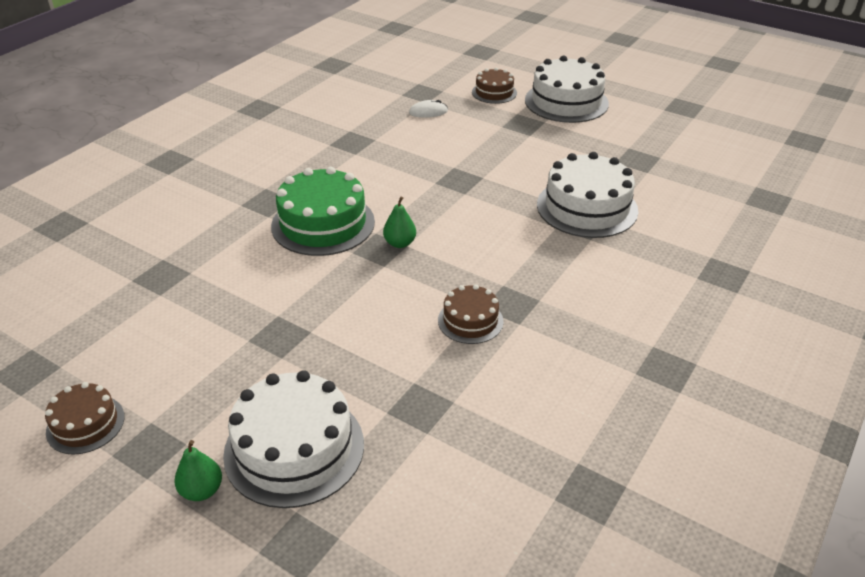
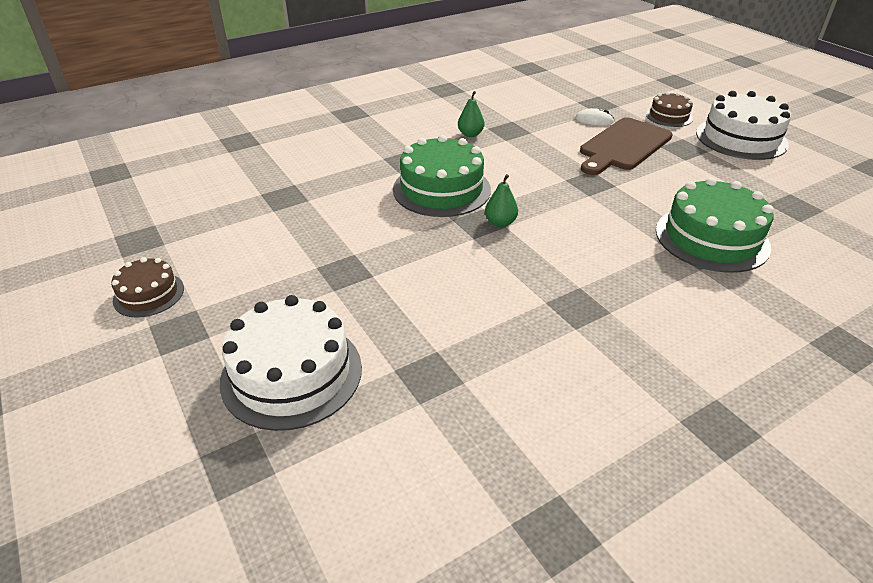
camera: 25 degrees right, 0 degrees up
green pear [174,440,222,501] -> green pear moved to [458,91,484,137]
brown cake [438,284,504,344] -> none
white cake [537,152,638,238] -> green cake [656,177,774,273]
none -> brown cutting board [580,117,673,175]

